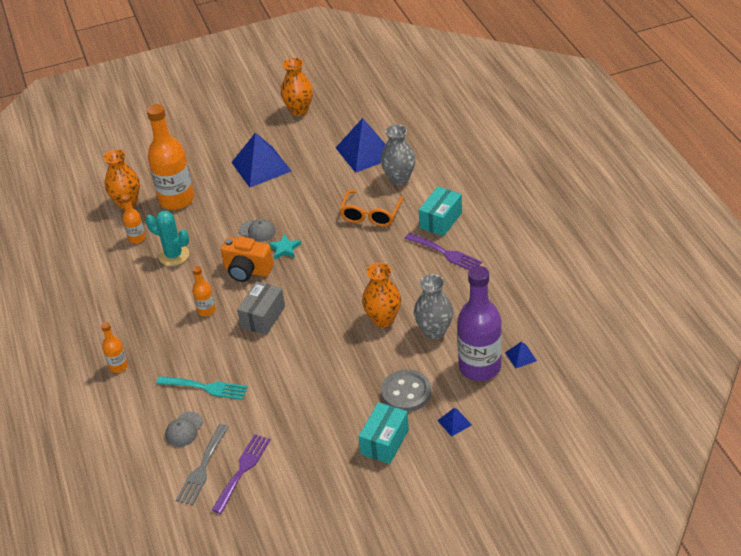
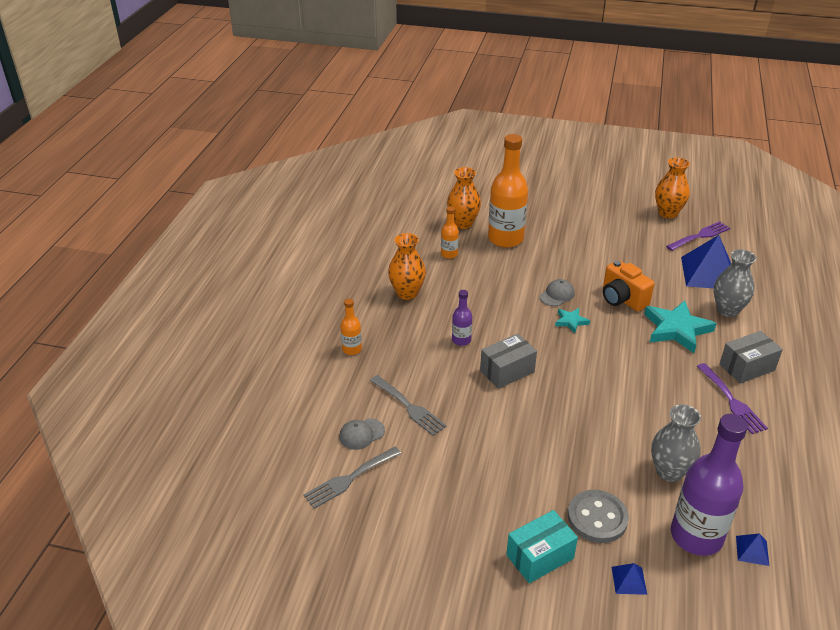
camera: 30 degrees right, 5 degrees down
turquoise cactus [146,211,189,266] -> none
turquoise fork [156,376,248,400] -> grey fork [370,375,447,436]
orange bottle [192,266,216,316] -> purple bottle [452,290,472,346]
purple fork [212,434,270,514] -> purple fork moved to [666,221,730,251]
orange camera [221,237,273,282] -> orange camera moved to [603,260,654,311]
blue pyramid [231,132,292,187] -> none
grey cap [239,219,276,242] -> grey cap turned 105 degrees counterclockwise [540,279,575,306]
orange glasses [340,190,404,226] -> turquoise star [644,300,717,353]
orange vase [362,263,401,327] -> orange vase moved to [388,233,426,300]
turquoise box [419,187,462,236] -> grey box [720,331,783,384]

